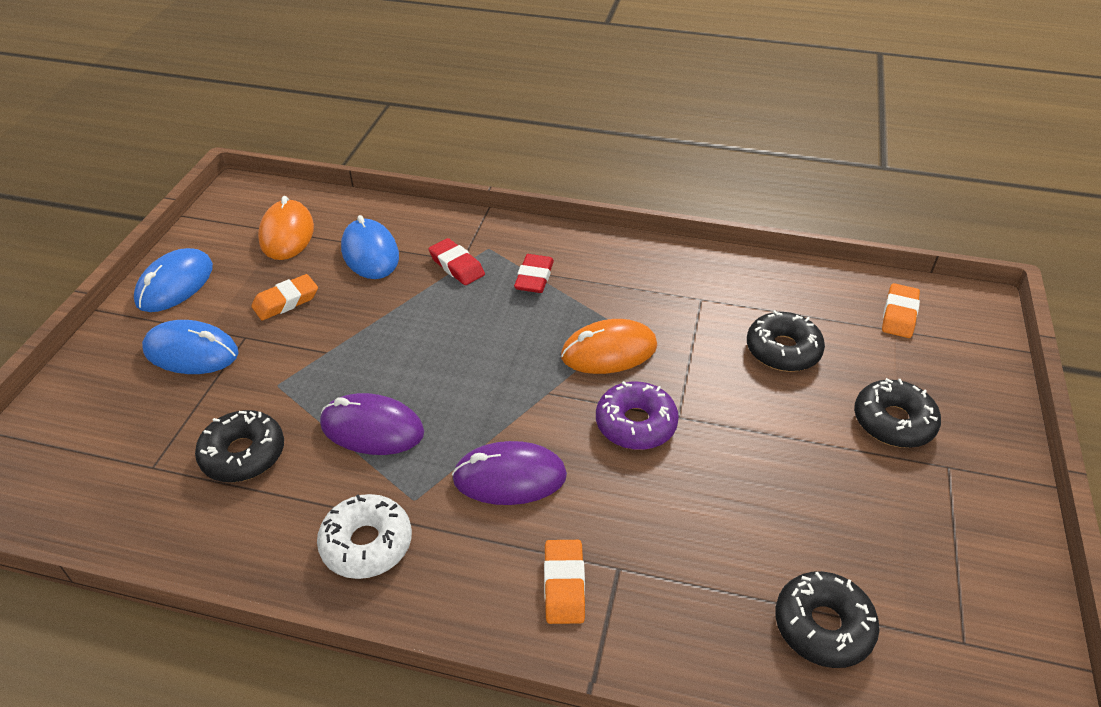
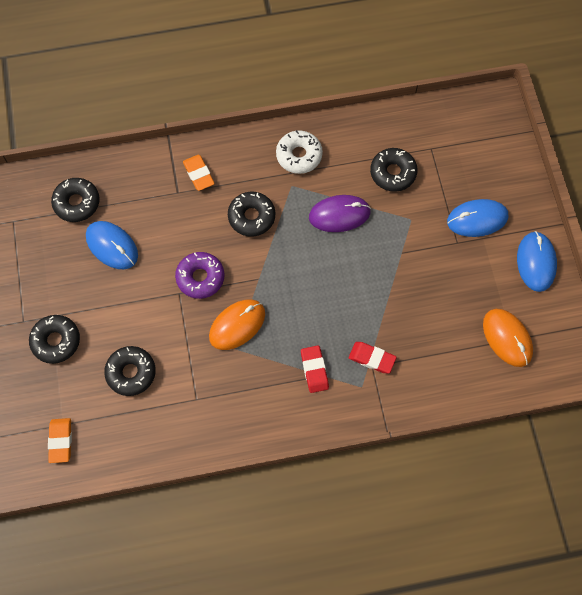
camera: 155 degrees right, 25 degrees up
orange eraser [251,274,318,320] -> none
blue mouse [341,215,399,279] -> blue mouse moved to [86,221,138,269]
purple mouse [452,441,567,505] -> black donut [228,192,275,237]

